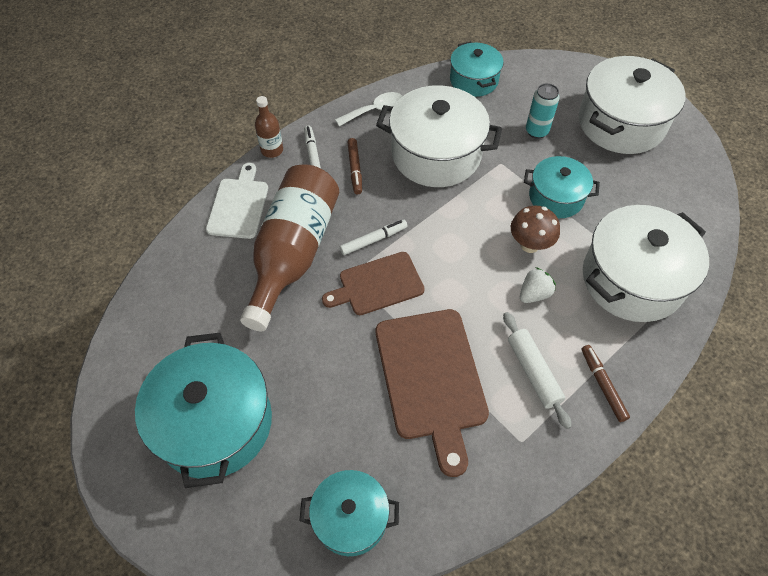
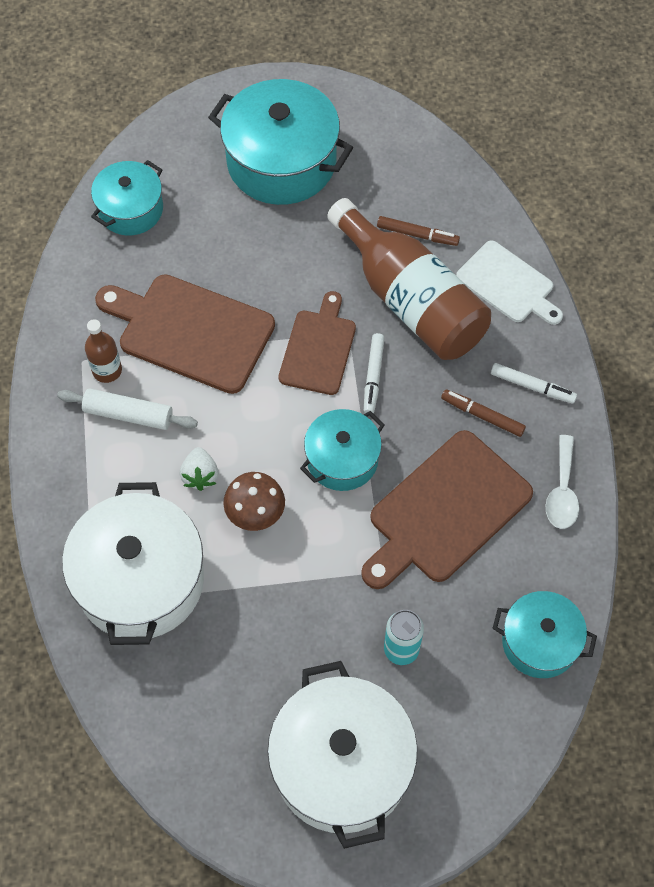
camera: 125 degrees right, 5 degrees up
brown bottle [255,96,283,158] -> brown bottle moved to [85,319,122,383]
white pot [376,85,502,187] -> brown cutting board [361,430,533,589]
turquoise pot [524,156,600,218] -> turquoise pot moved to [300,409,385,491]
brown marker [581,345,630,422] -> brown marker moved to [377,216,460,246]

